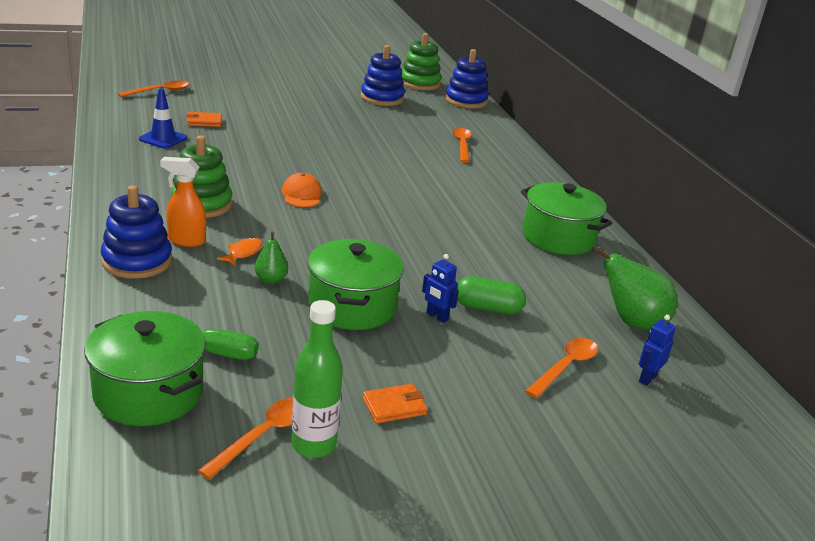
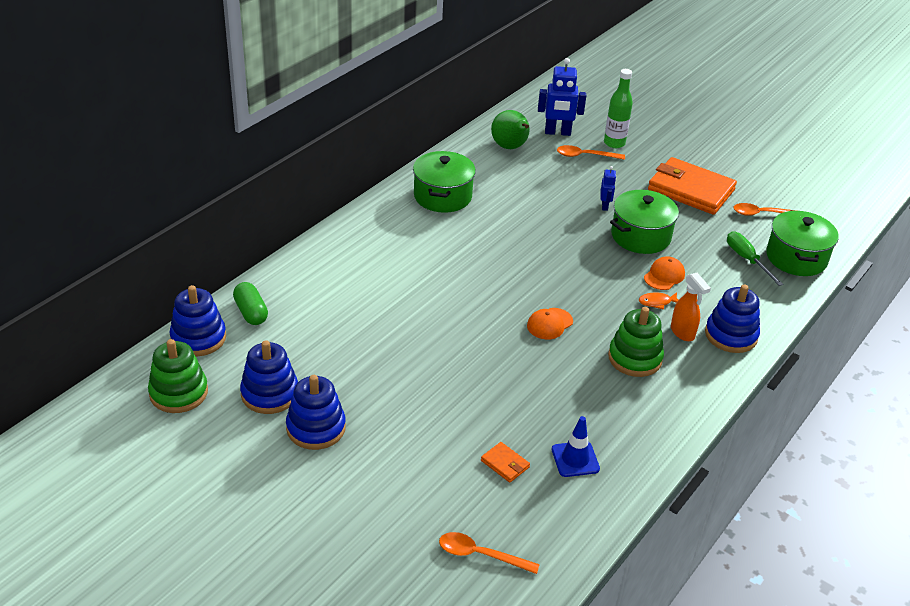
camera: 125 degrees left, 10 degrees up
green pear [255,231,288,284] -> orange cap [644,256,685,290]
green bottle [291,300,343,458] -> green bottle moved to [604,69,633,148]
orange wallet [363,384,427,423] -> orange wallet [648,157,737,215], size x2.41
orange spoon [452,128,472,163] -> none
green capsule [457,276,526,314] -> green capsule moved to [233,282,268,325]
blue robot [639,314,676,386] -> blue robot [538,58,586,136], size x1.88
none -> blue stacking toy [286,375,346,450]

